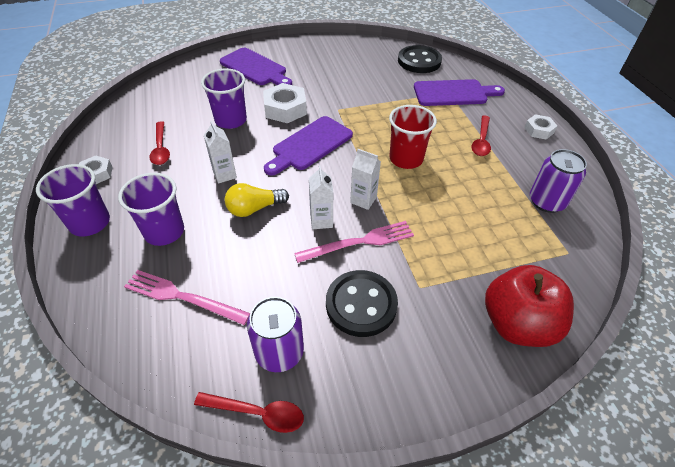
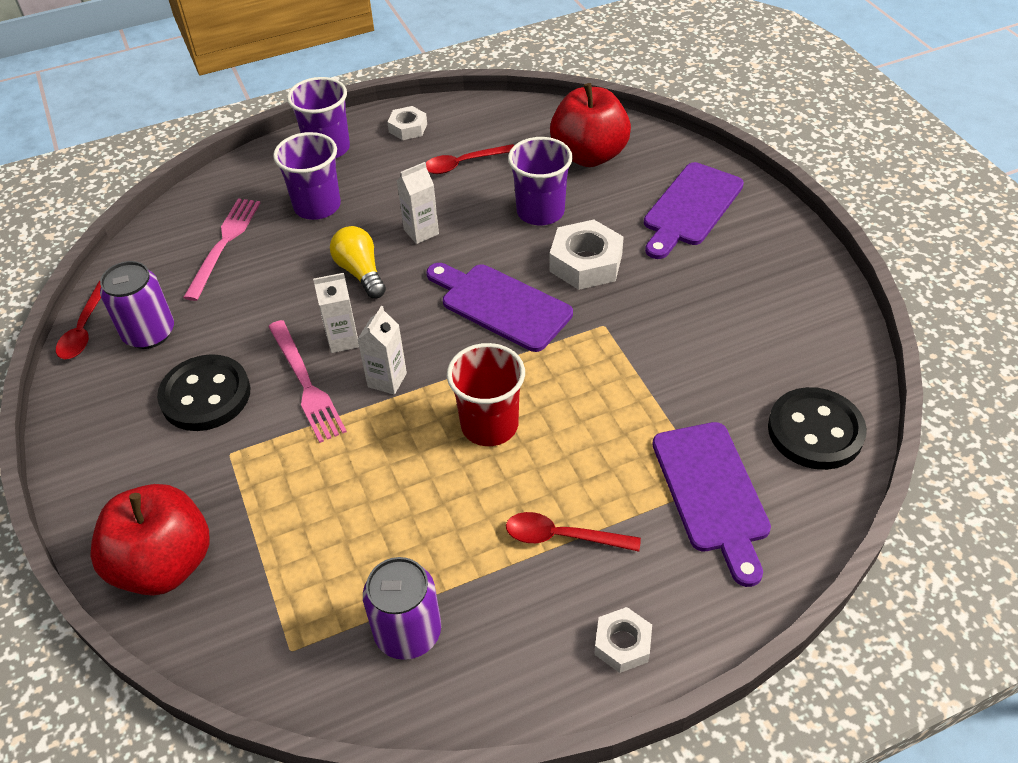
camera: 85 degrees right, 0 degrees up
none -> red apple [550,83,631,167]

